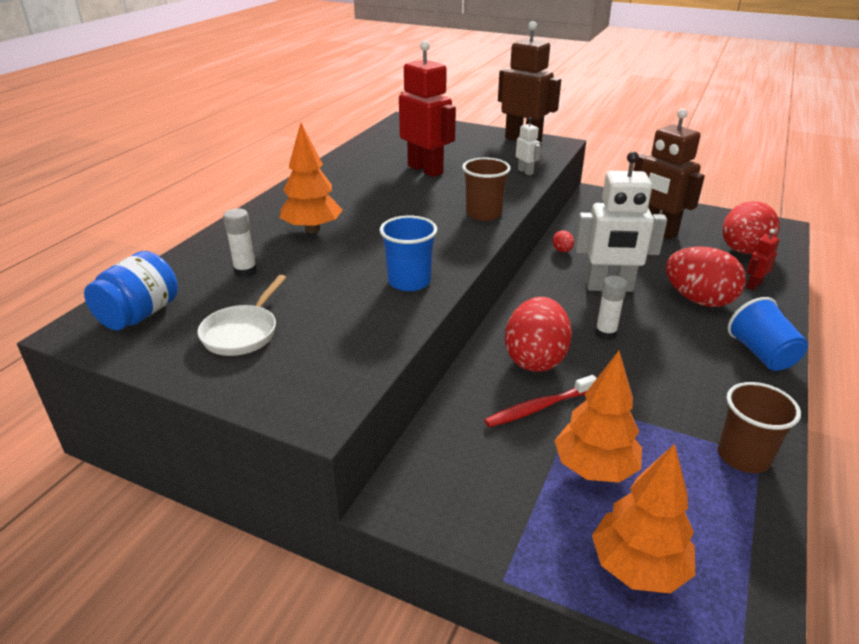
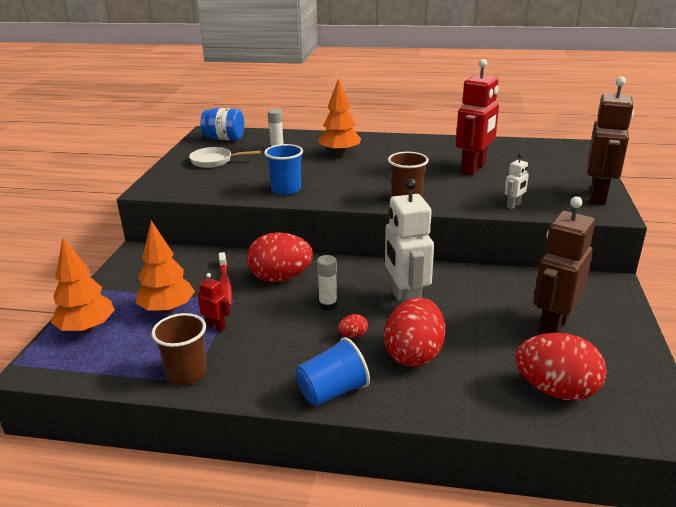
camera: 75 degrees right, 5 degrees down
red toothbrush [485,375,597,427] -> red toothbrush turned 150 degrees counterclockwise [219,252,232,307]
red egg [552,230,574,252] -> red egg moved to [338,314,368,338]
red robot [747,229,780,290] -> red robot moved to [197,273,230,331]

